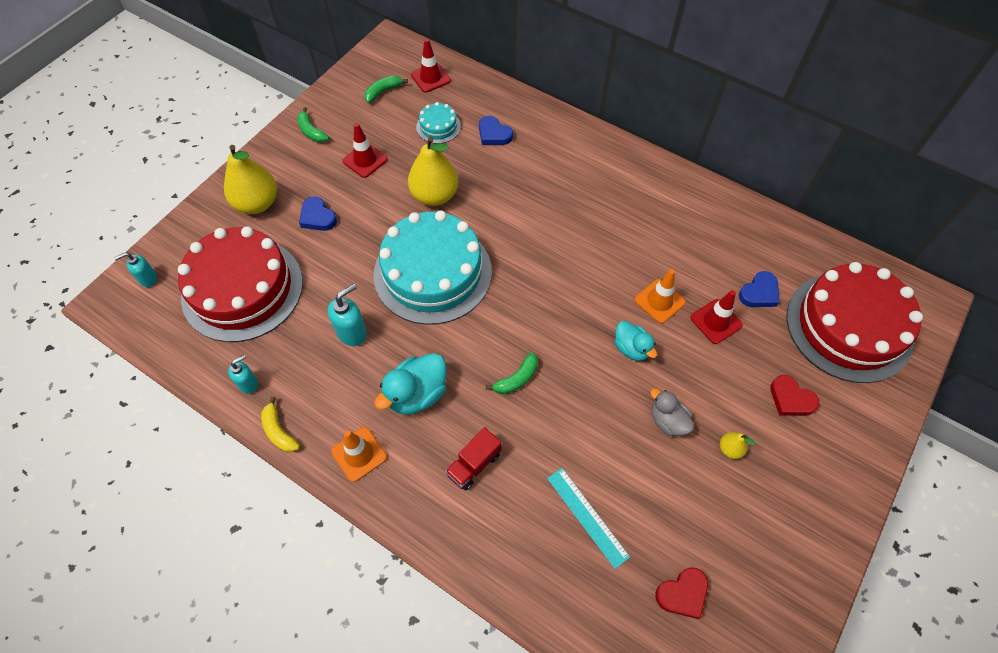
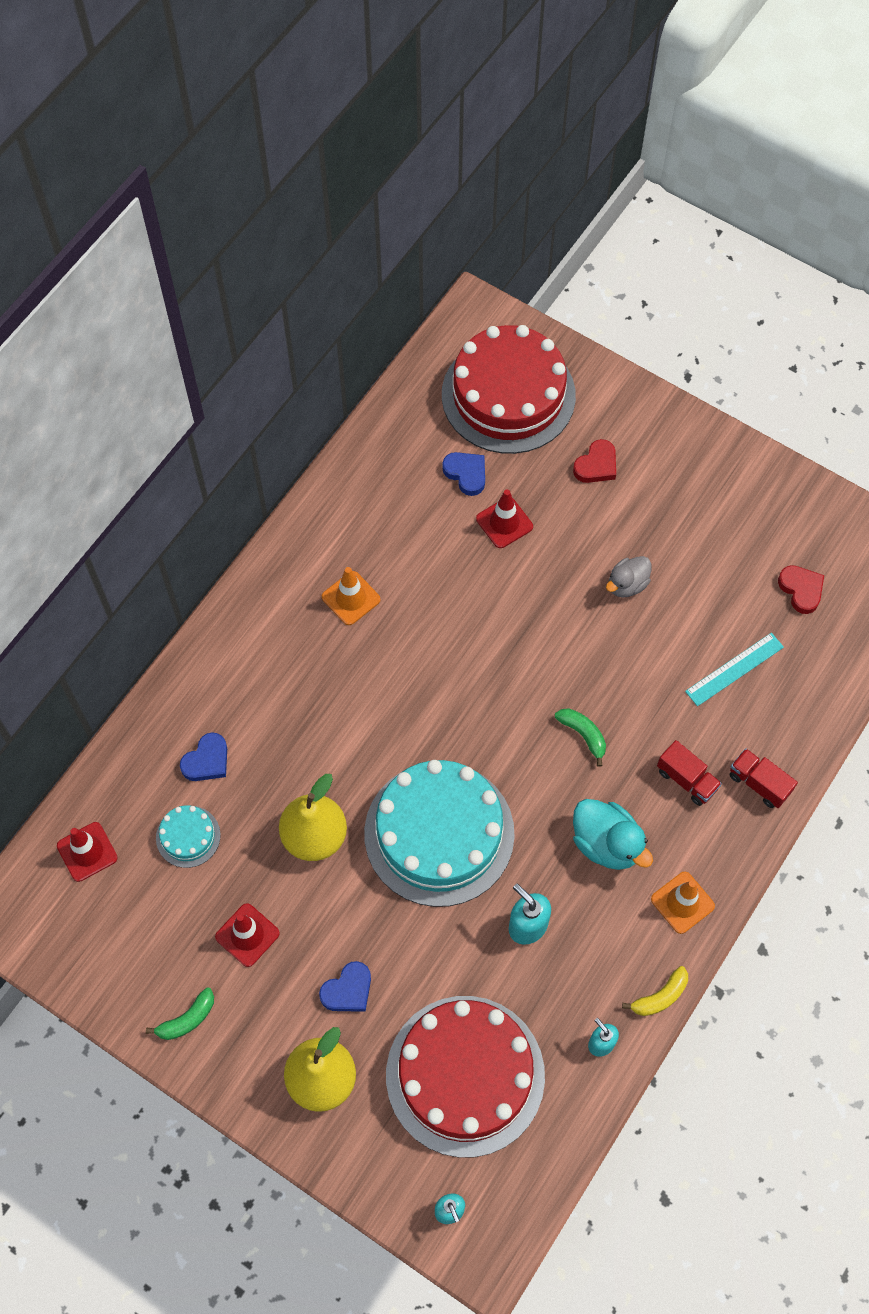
camera: 90 degrees left, 5 degrees up
green banana [364,75,408,103] -> none
turquoise duck [614,321,657,361] -> none
orange traffic cone [635,269,686,323] -> orange traffic cone moved to [322,567,381,625]
yellow pear [720,432,755,459] -> none
none -> red truck [730,748,798,808]

